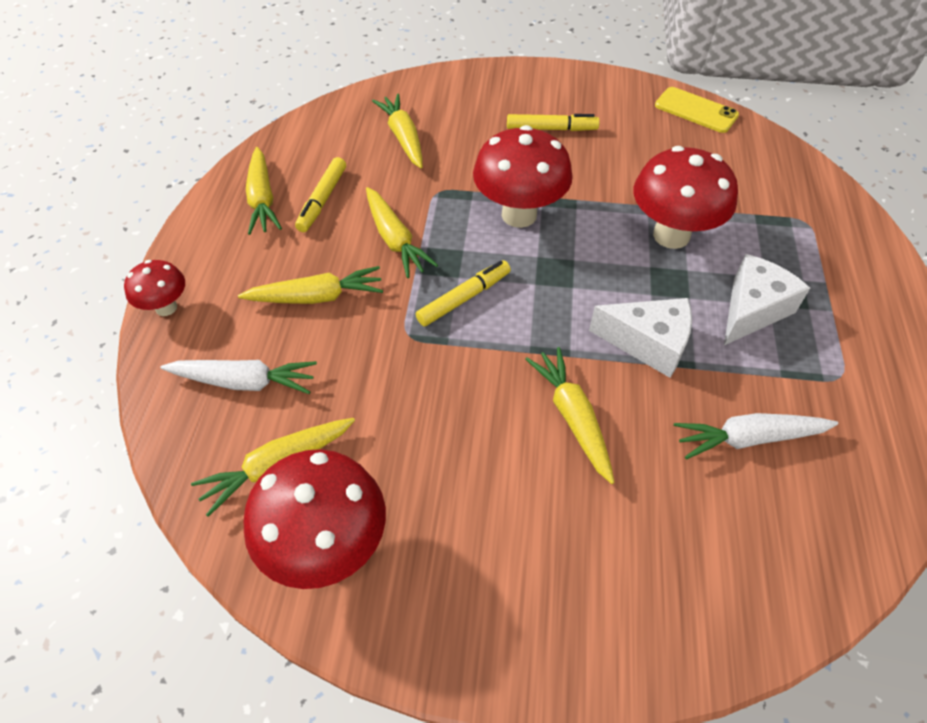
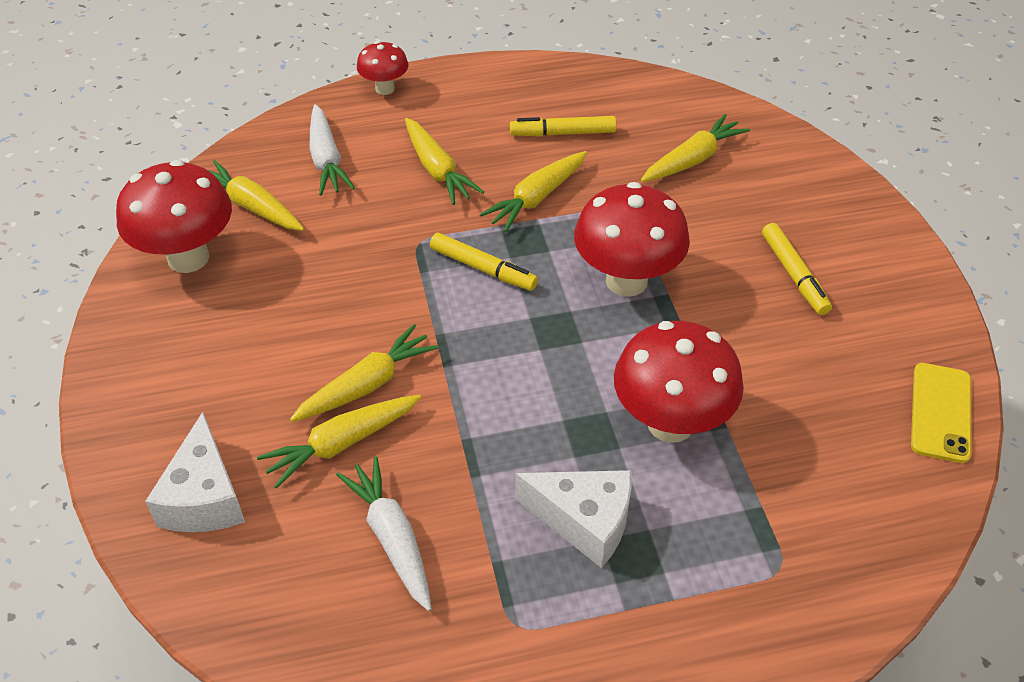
camera: 70 degrees right, 5 degrees down
yellow carrot [246,147,282,235] -> yellow carrot moved to [257,395,421,489]
white cheese [589,298,692,378] -> white cheese moved to [145,412,245,532]

